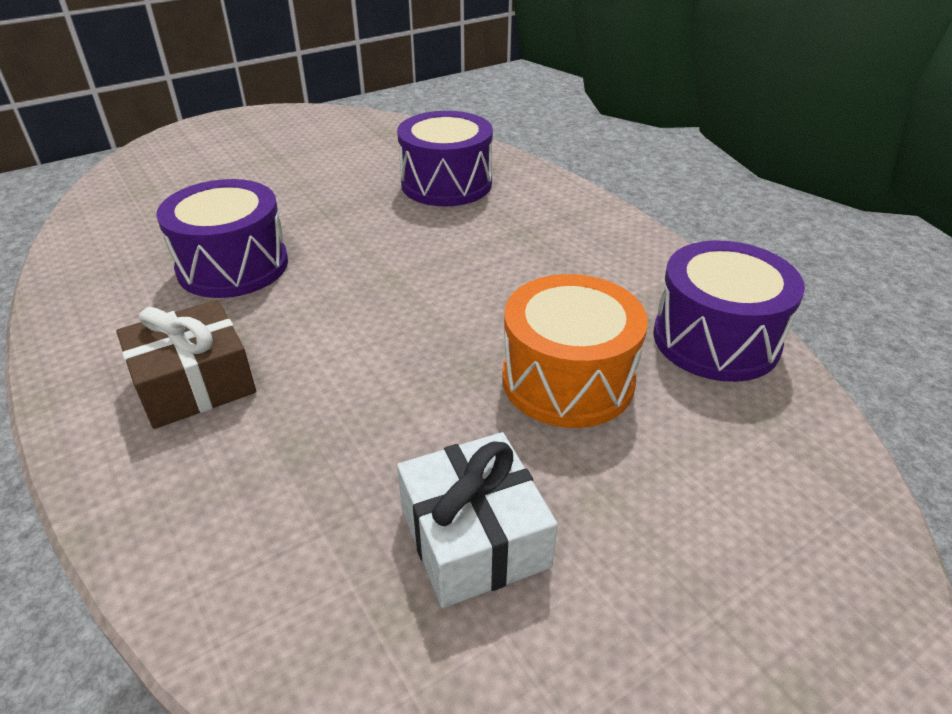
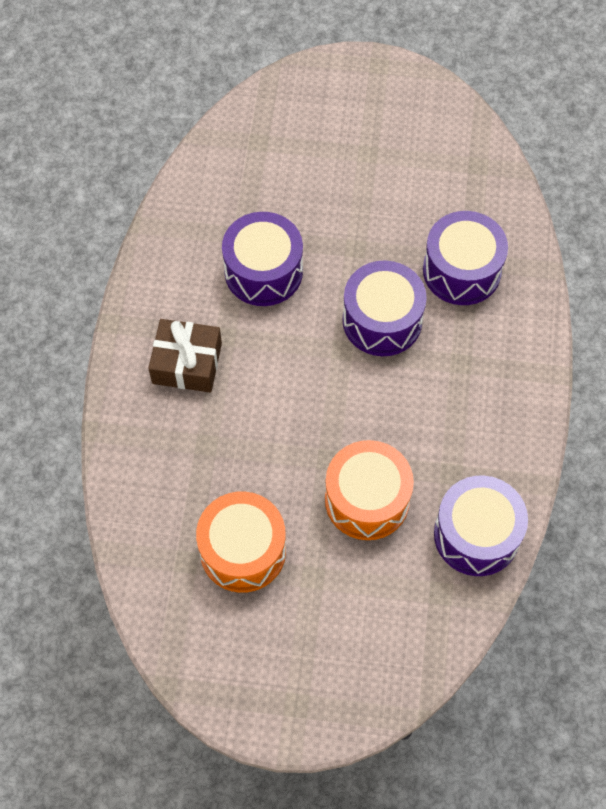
camera: 40 degrees right, 25 degrees up
white gift [397,432,558,608] -> orange drum [196,491,286,593]
none -> purple drum [343,261,427,356]

